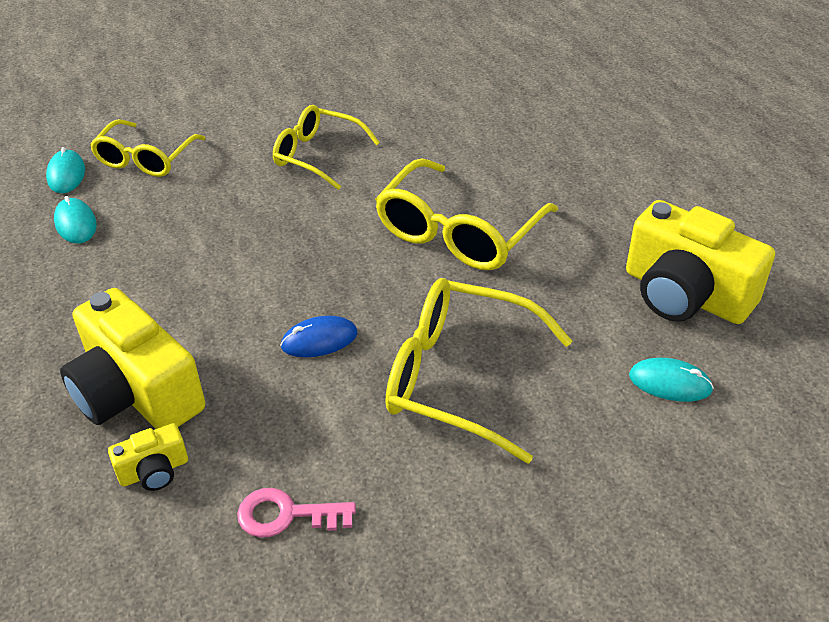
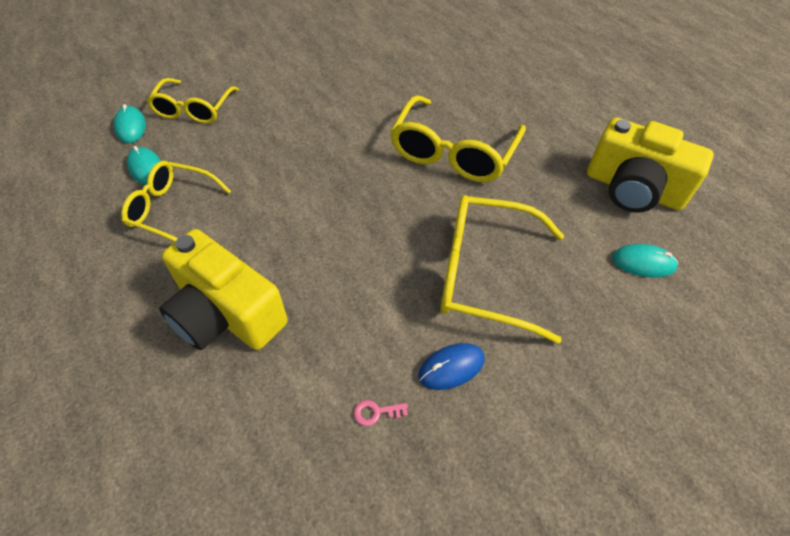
camera: 10 degrees left, 10 degrees up
yellow camera [108,423,188,491] -> none
pink key [237,488,356,538] -> pink key [354,400,408,426], size x0.55
yellow glasses [273,105,380,190] -> yellow glasses moved to [121,161,231,242]
blue mouse [280,316,357,357] -> blue mouse moved to [418,343,485,390]

